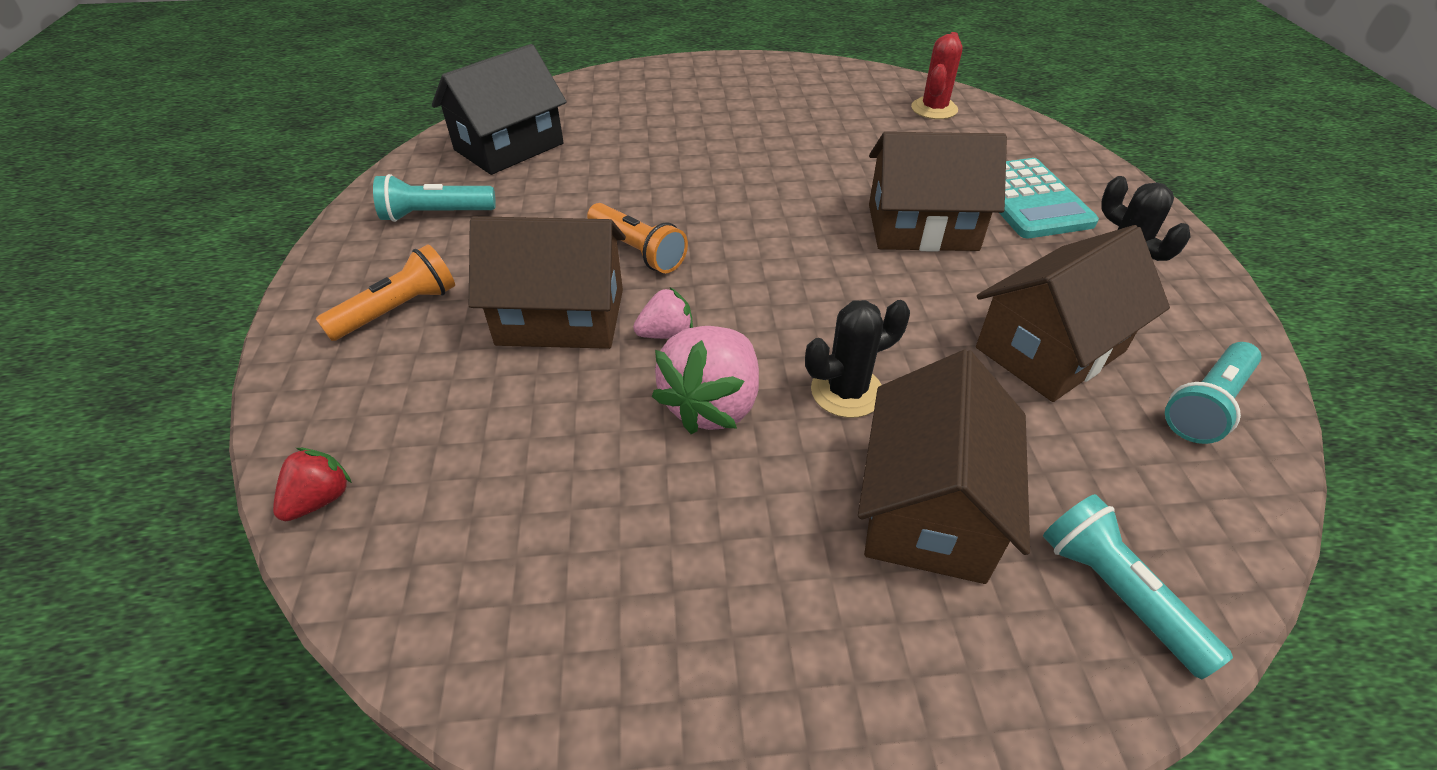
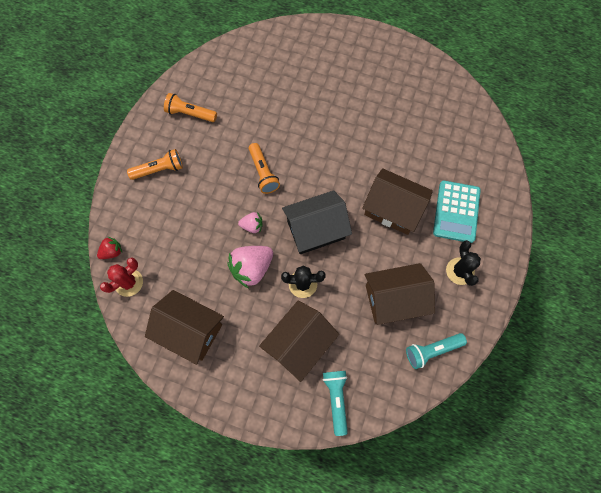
camera: 25 degrees right, 25 degrees up
turquoise flashlight [373,174,496,222] -> orange flashlight [164,93,217,122]
black house [432,44,567,175] -> black house moved to [282,191,352,254]
brown house [469,216,626,349] -> brown house moved to [145,290,224,365]
red cactus [911,32,963,119] -> red cactus moved to [100,257,143,297]

